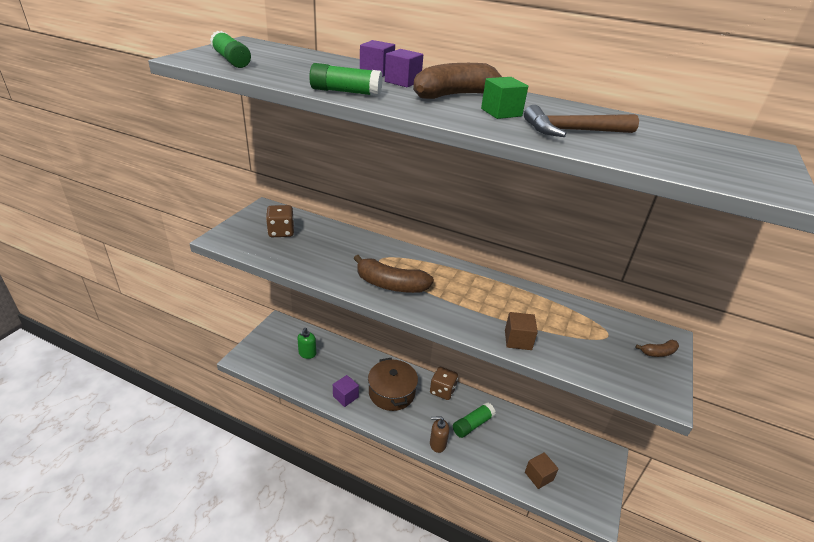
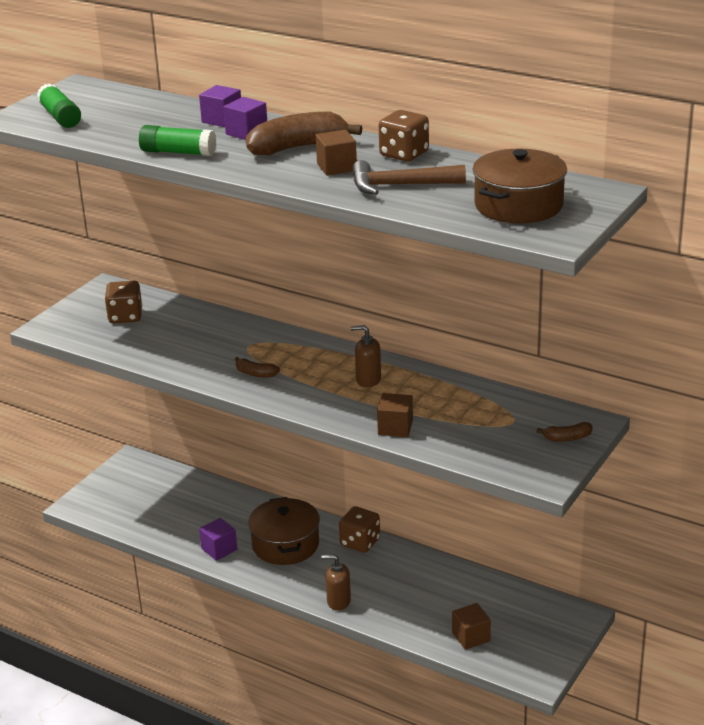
camera: 10 degrees right, 5 degrees down
green soap dispenser [297,328,316,359] -> none
brown banana [354,255,434,293] -> brown banana [235,357,280,378], size x0.48
green glue stick [453,402,496,438] -> none
green cube [481,77,528,119] -> brown cube [316,129,357,176]
none -> brown soap dispenser [351,325,381,387]
none -> brown dice [379,110,429,162]
none -> brown pot [472,149,567,223]

